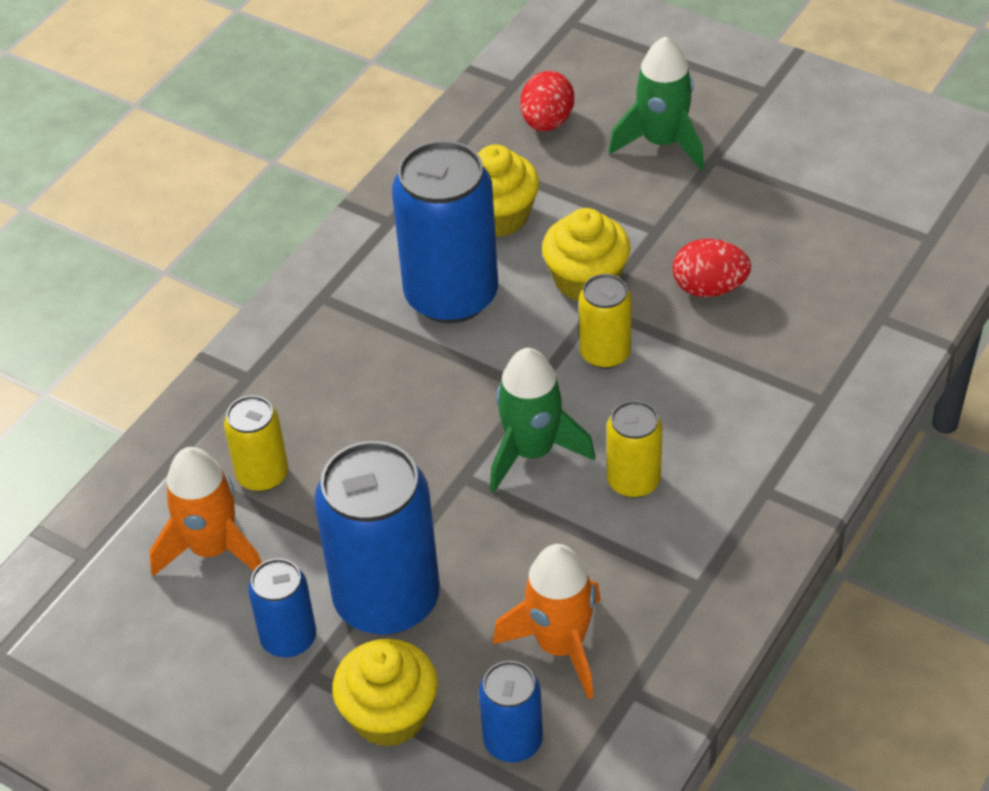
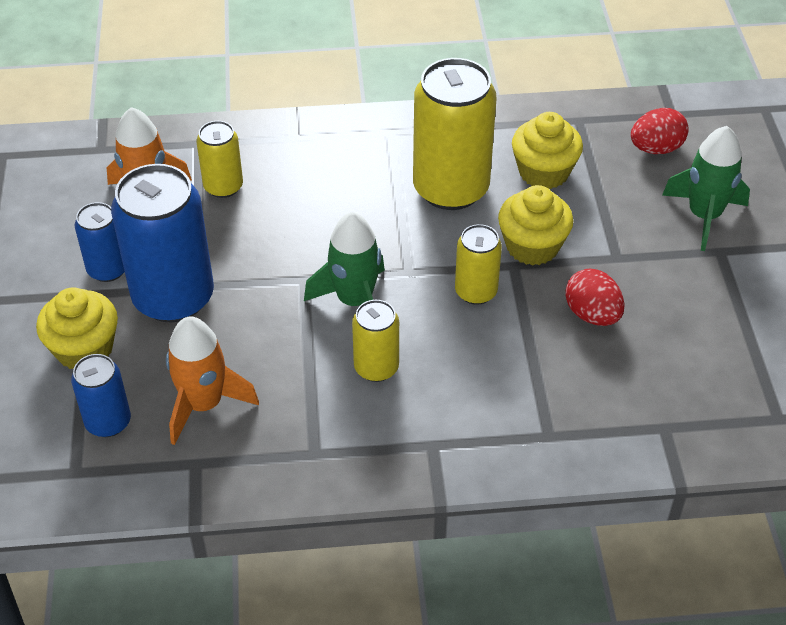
camera: 50 degrees right, 0 degrees up
blue can [392,140,498,323] -> yellow can [413,58,496,210]

